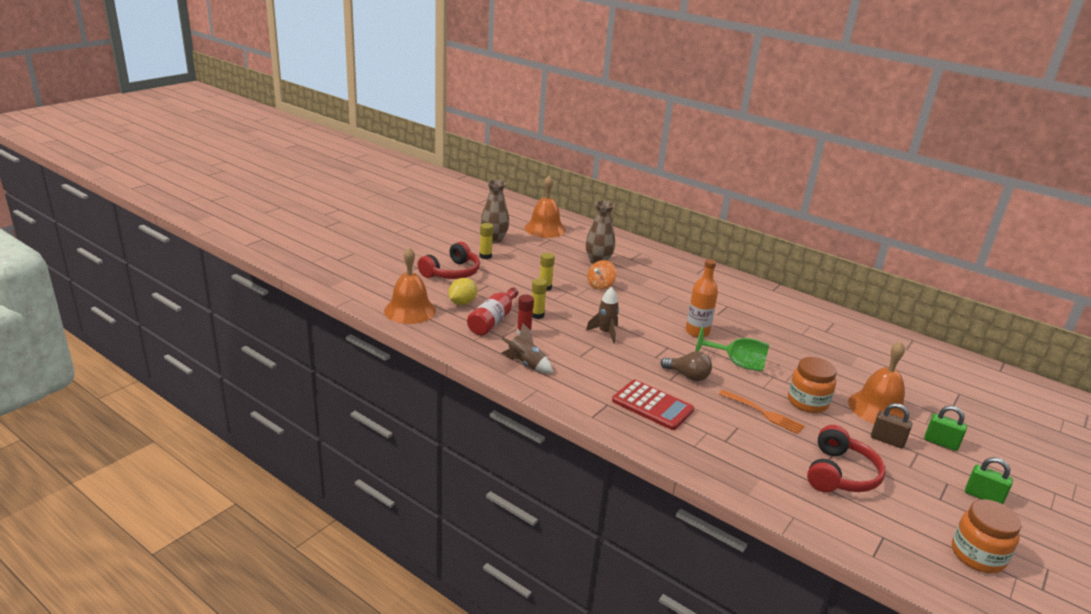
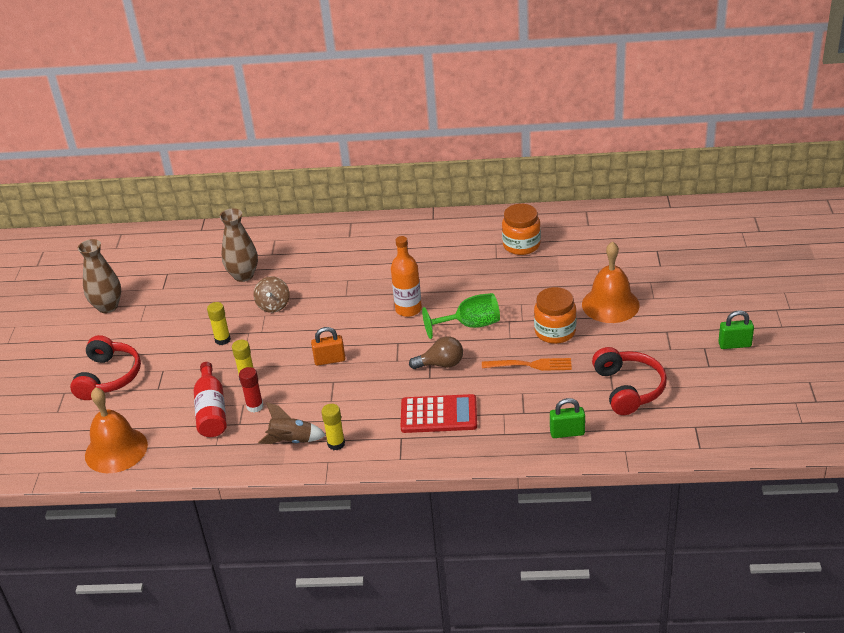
camera: 30 degrees left, 10 degrees up
yellow lemon [448,278,477,305] -> none
yellow glue stick [480,223,493,259] -> yellow glue stick moved to [321,404,345,450]
orange bell [525,176,566,238] -> none
brown rocket [586,287,619,344] -> orange padlock [311,327,345,366]
orange spinning top [587,260,616,290] -> brown spinning top [254,276,290,313]
brown padlock [871,403,912,448] -> none
green padlock [924,406,967,451] -> green padlock moved to [550,398,585,438]
orange jar [952,499,1022,573] -> orange jar moved to [502,204,541,255]

